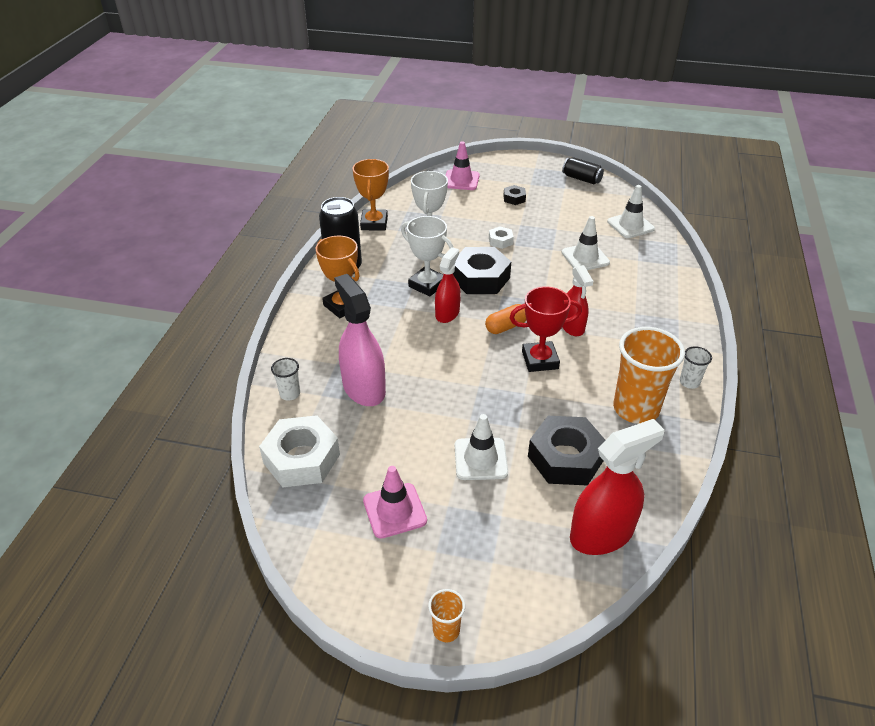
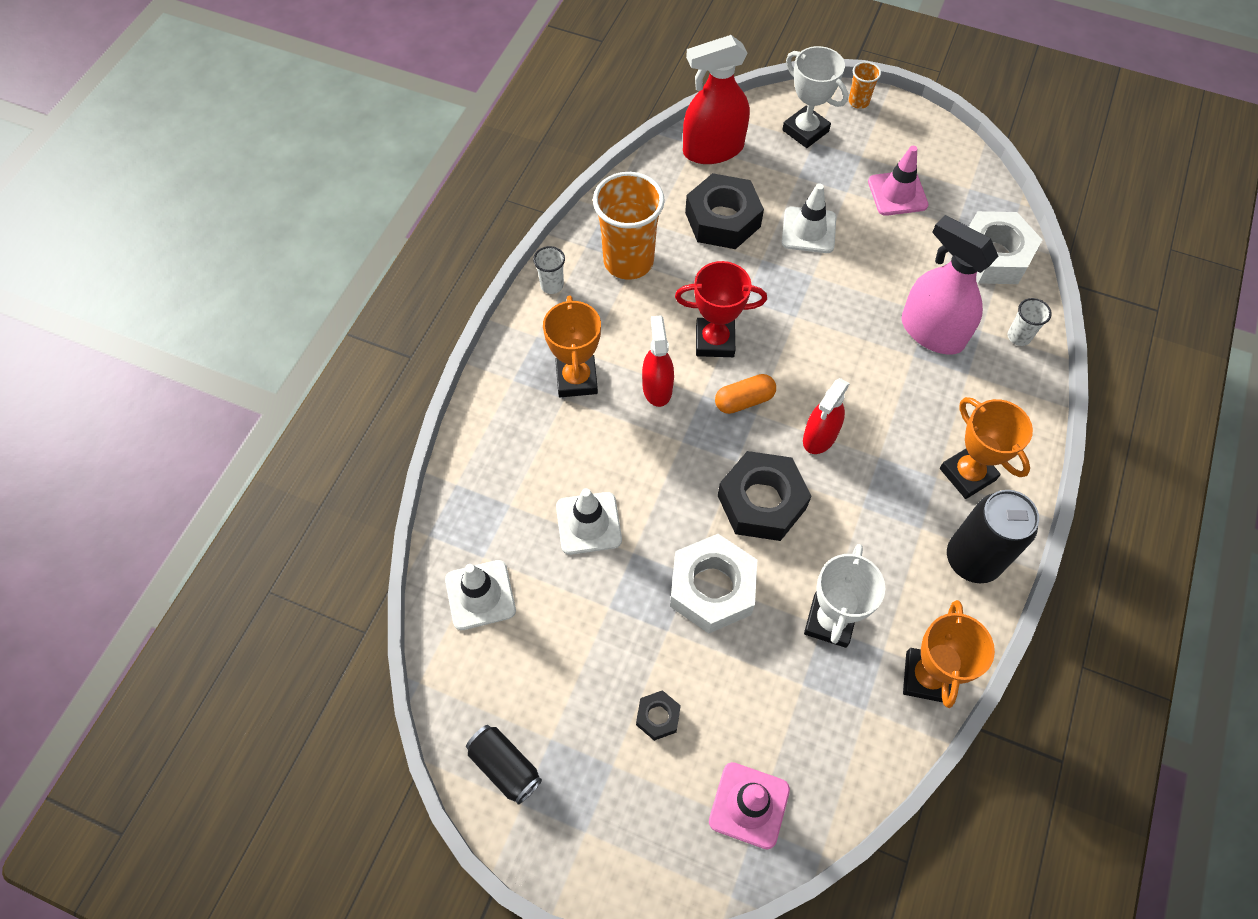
camera: 170 degrees left, 20 degrees up
pink spray bottle [334,274,386,406] -> pink spray bottle turned 150 degrees clockwise [902,215,998,355]
white trophy [401,216,453,297] -> white trophy moved to [782,46,848,148]
white nut [489,226,514,249] -> white nut [670,534,757,633], size x2.11
none -> orange trophy [543,295,601,397]

